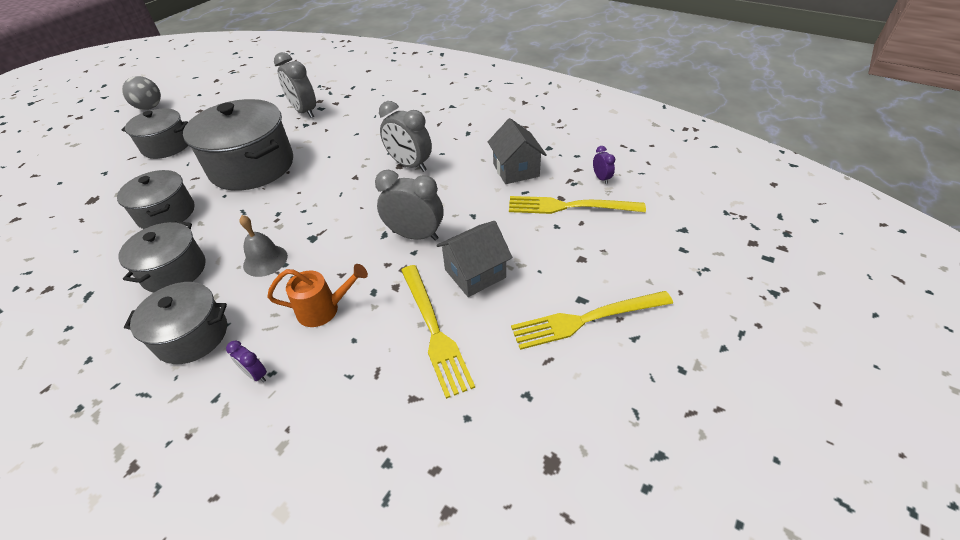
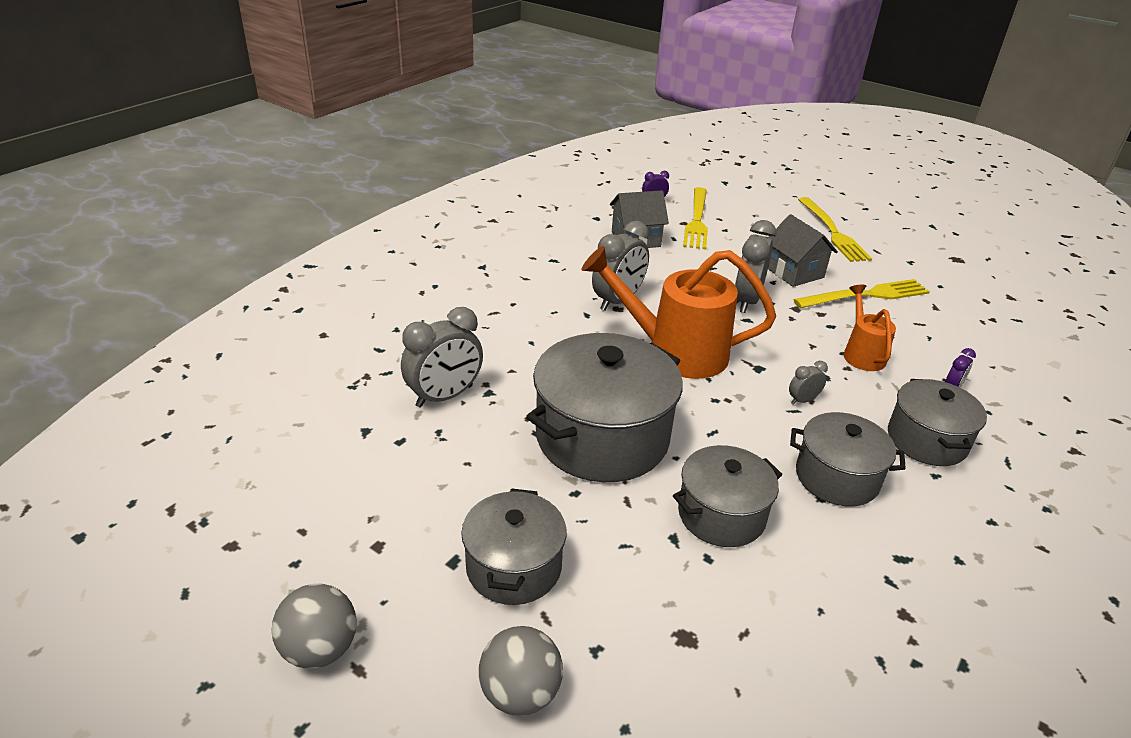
camera: 90 degrees left, 10 degrees down
grey bell [239,215,288,277] -> grey clock [789,361,828,405]
none -> grey ball [479,626,563,716]
none -> orange watering can [581,246,776,379]

